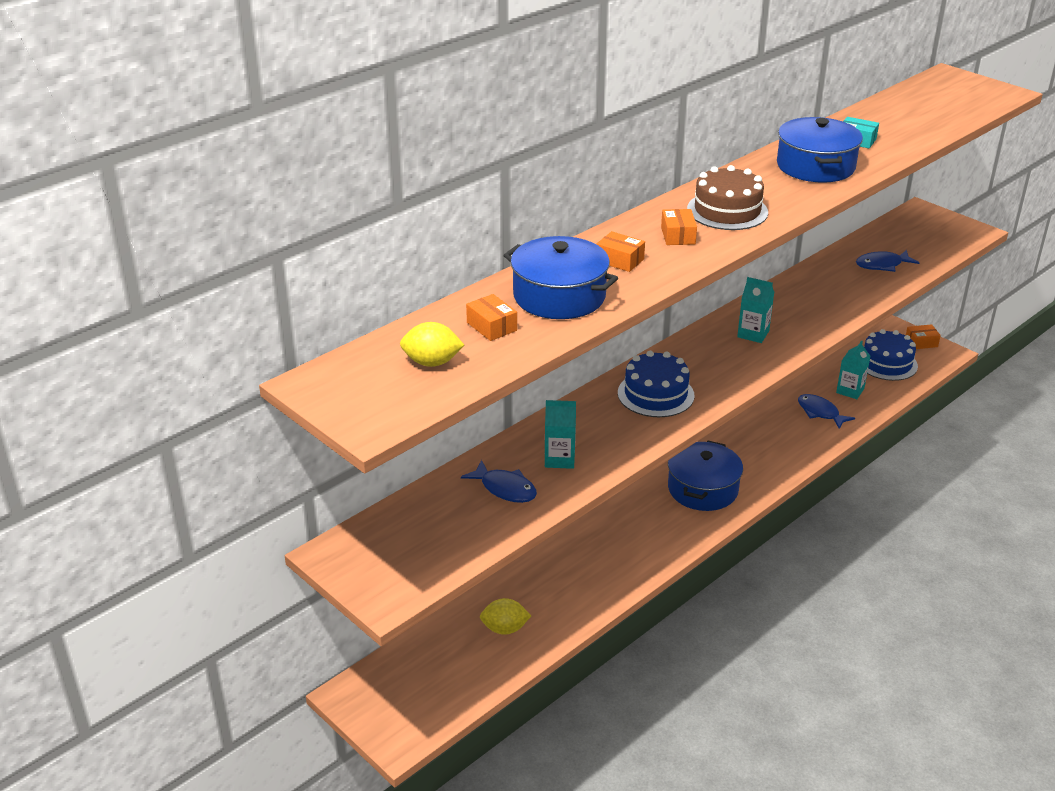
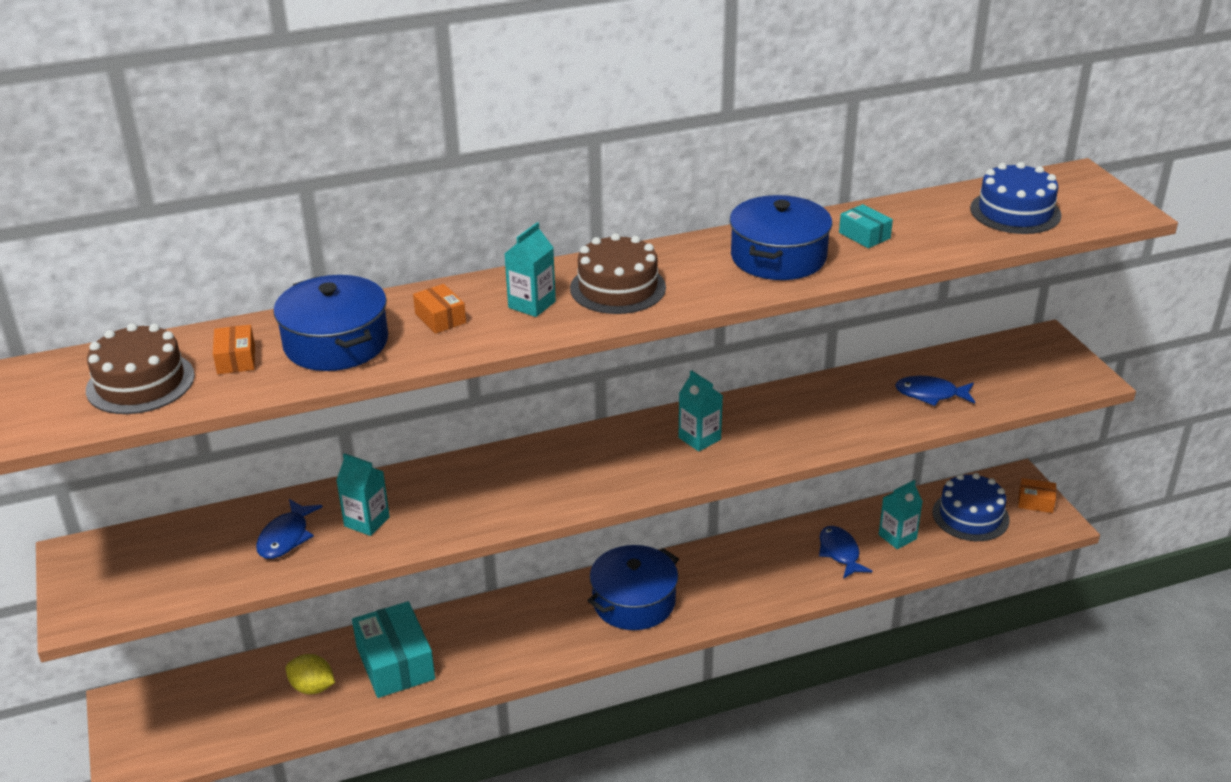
camera: 25 degrees right, 0 degrees up
yellow lemon [400,322,464,367] -> brown cake [86,323,195,414]
blue fish [461,460,537,503] -> blue fish turned 45 degrees clockwise [256,499,322,559]
blue cake [618,351,694,417] -> blue cake moved to [970,162,1061,234]
orange box [661,209,697,245] -> turquoise carton [505,222,556,317]
none -> turquoise box [352,601,435,698]

